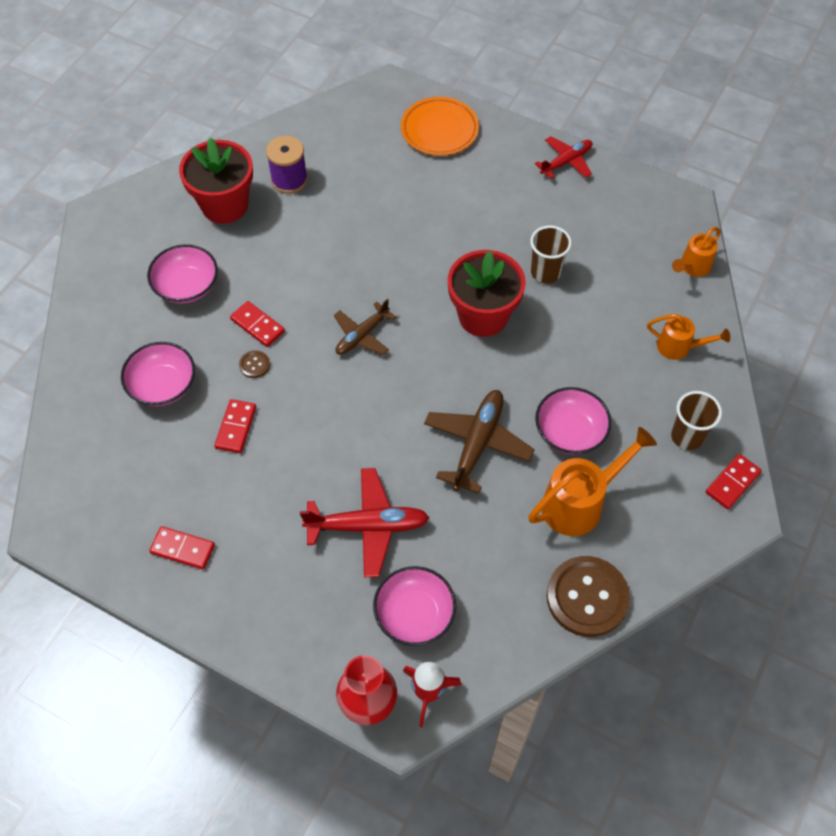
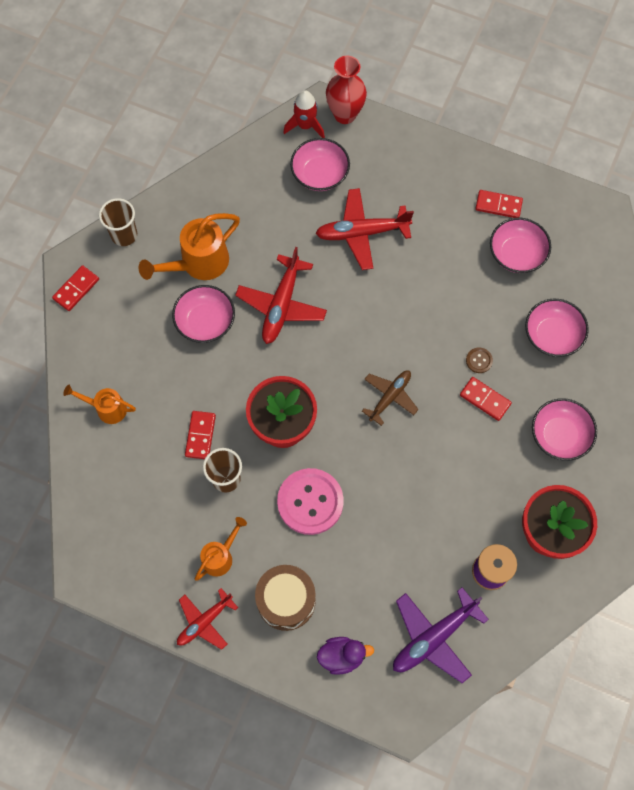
camera: 175 degrees right, 10 degrees up
red domino [214,399,256,453] -> red domino moved to [185,411,216,459]
orange plate [401,97,479,156] -> purple duck [317,637,374,675]
brown plane [424,390,535,494] -> red plane [235,247,327,344]
brown button [547,556,630,637] -> none
brown cup [671,391,722,450] -> brown cup moved to [99,198,137,246]
orange watering can [672,227,721,277] -> orange watering can moved to [195,517,247,581]
none -> brown drum [255,565,316,631]
none -> pink button [277,468,344,535]
none -> purple plane [393,587,489,683]
none -> pink bowl [490,218,551,273]

